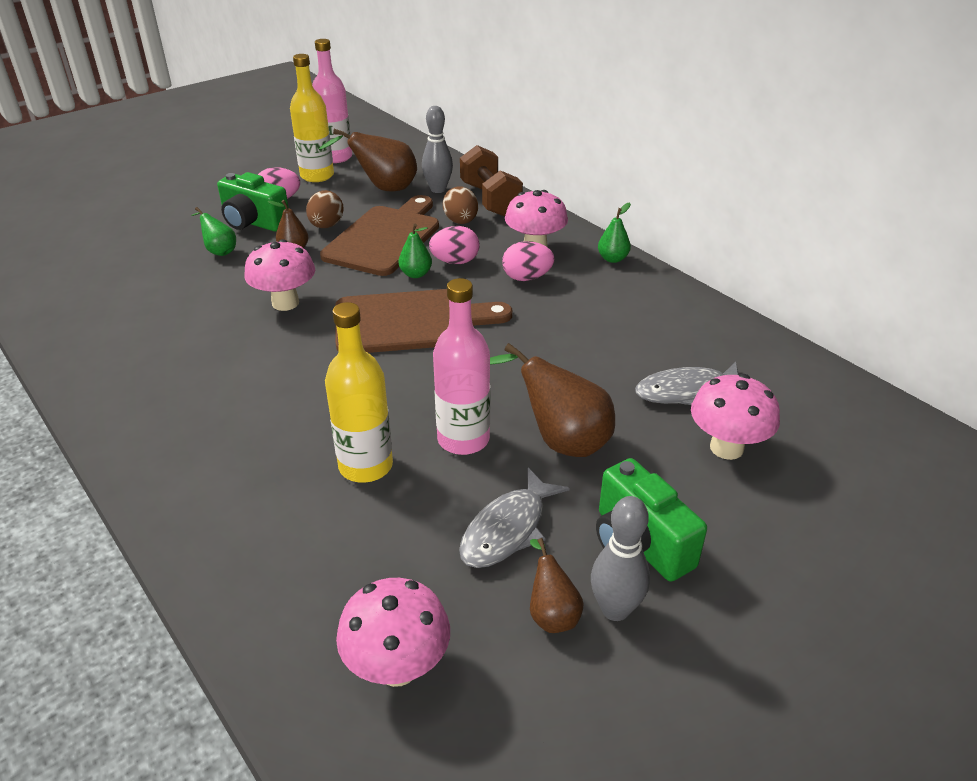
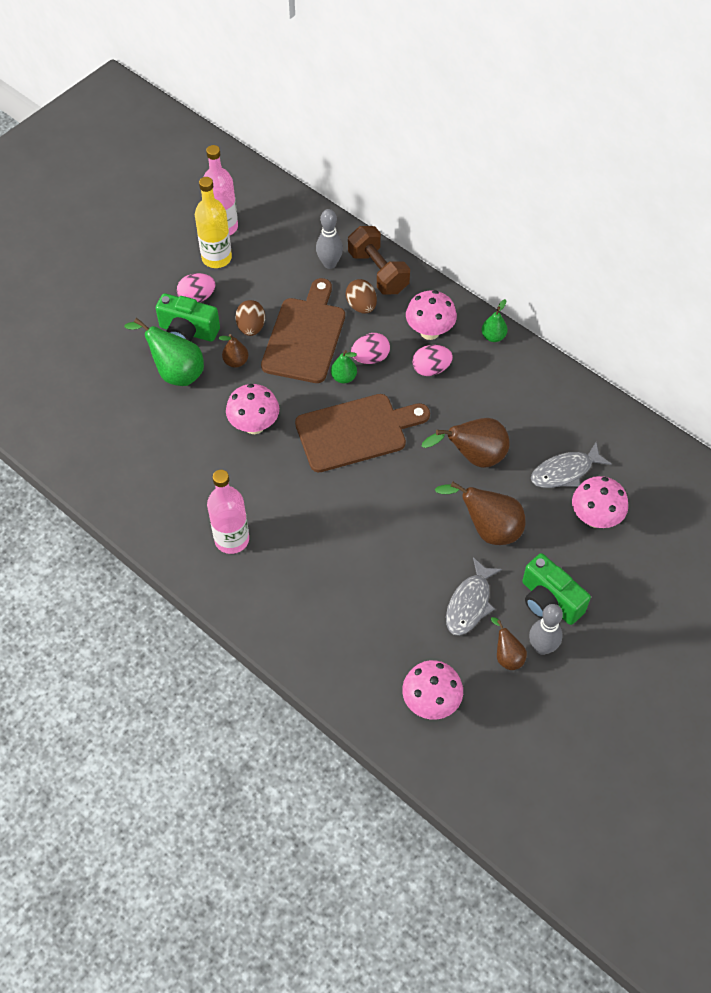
camera: 10 degrees left, 20 degrees up
green pear [191,207,236,256] -> green pear [125,318,204,386], size x1.81
brown pear [319,129,417,192] -> brown pear moved to [422,418,510,468]
yellow bottle [325,302,393,483] -> none
pink bottle [433,278,490,455] -> pink bottle moved to [207,470,249,554]

